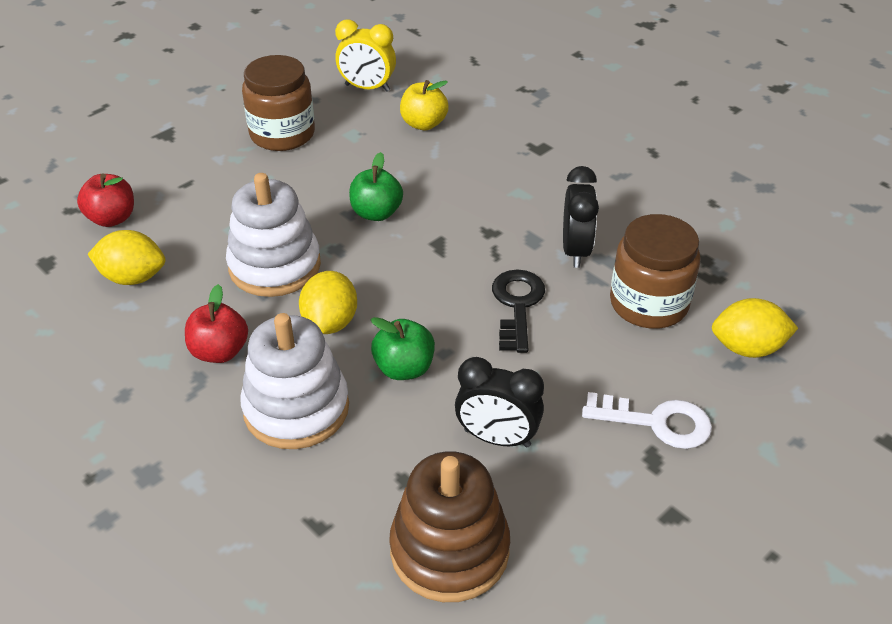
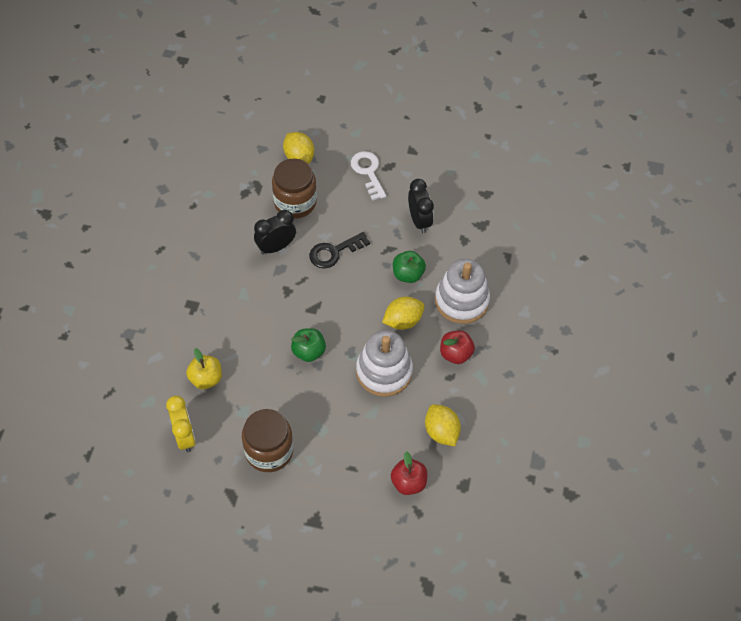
camera: 125 degrees left, 15 degrees up
brown stacking toy [389,451,510,602] -> none

